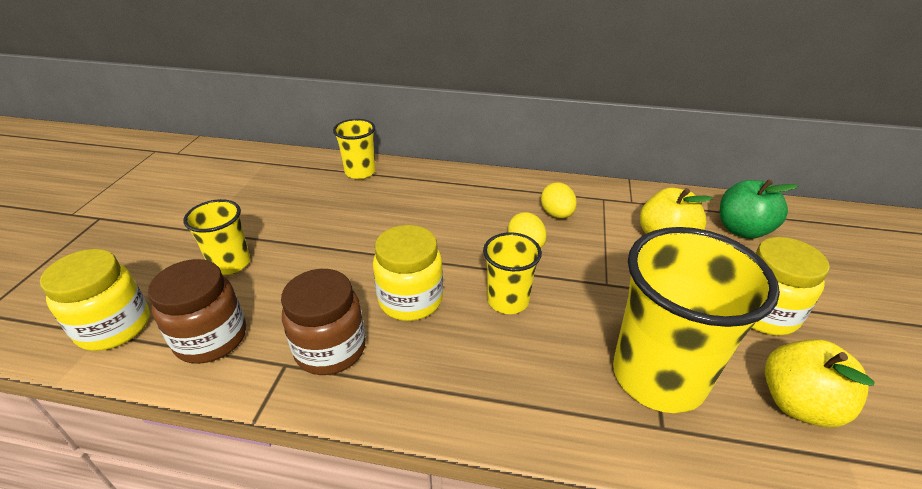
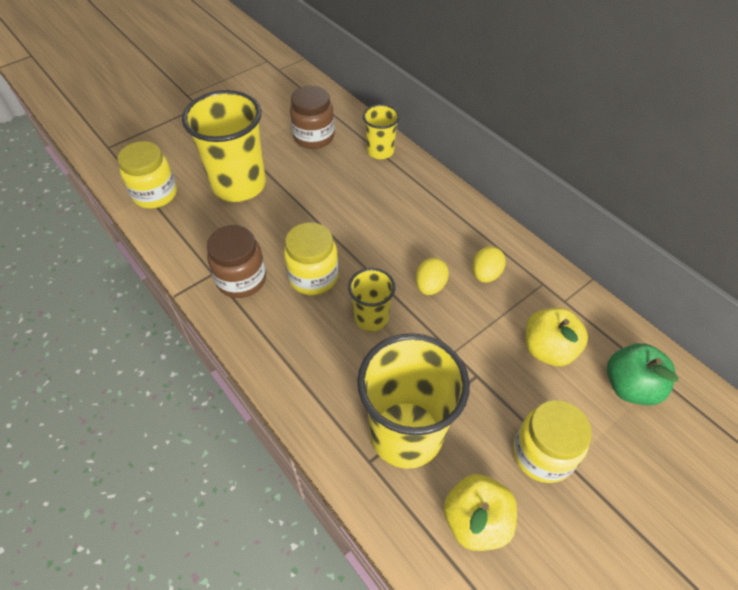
camera: 40 degrees right, 15 degrees up
brown jar [148,259,246,364] -> brown jar moved to [290,86,335,149]
yellow cup [183,199,250,275] -> yellow cup [182,90,266,202], size x1.88

